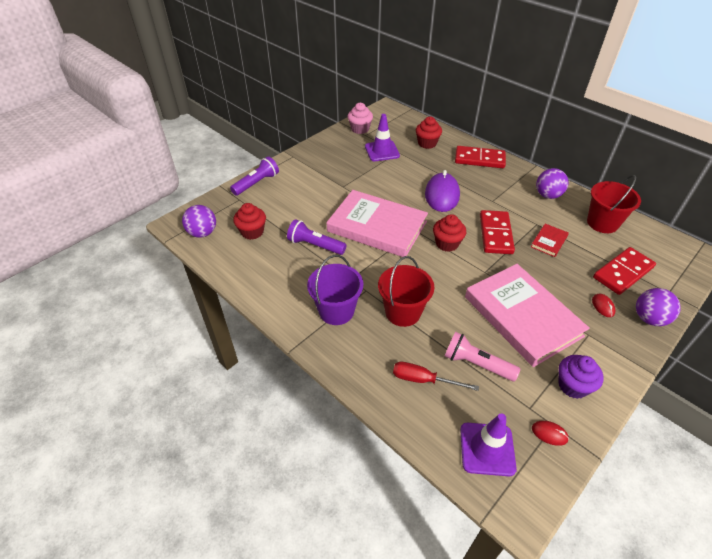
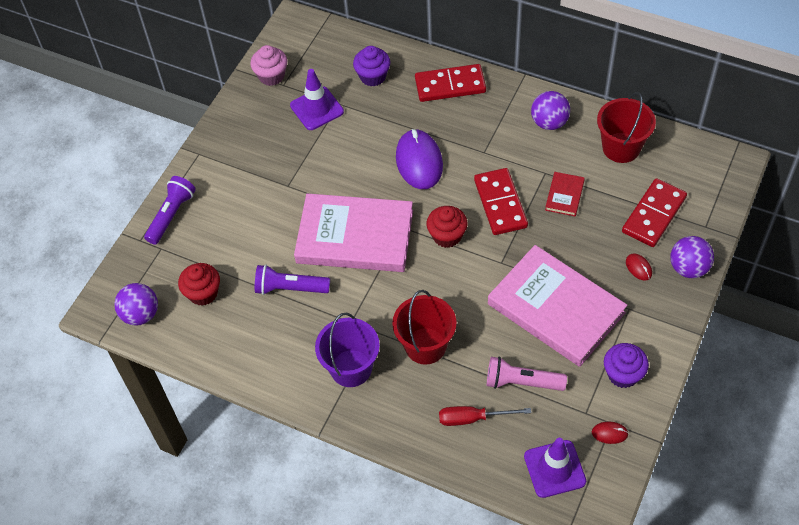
camera: 15 degrees left, 10 degrees up
red cupcake [416,117,442,149] -> purple cupcake [353,46,390,86]

